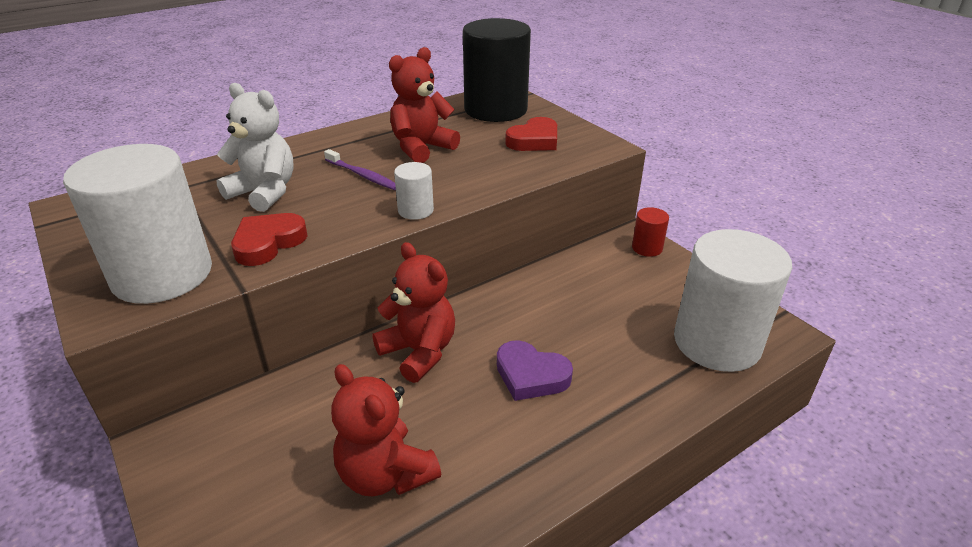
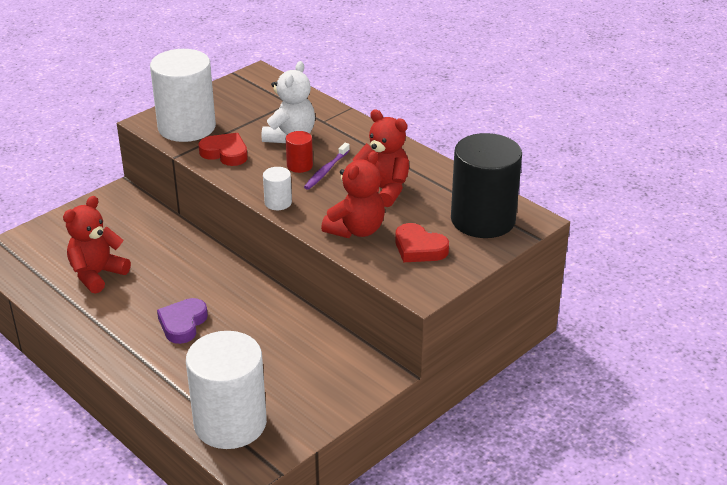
camera: 80 degrees right, 0 degrees up
red teddy bear [372,242,455,383] -> red teddy bear moved to [321,151,385,238]
red cylinder [632,207,669,257] -> red cylinder moved to [286,131,313,173]

